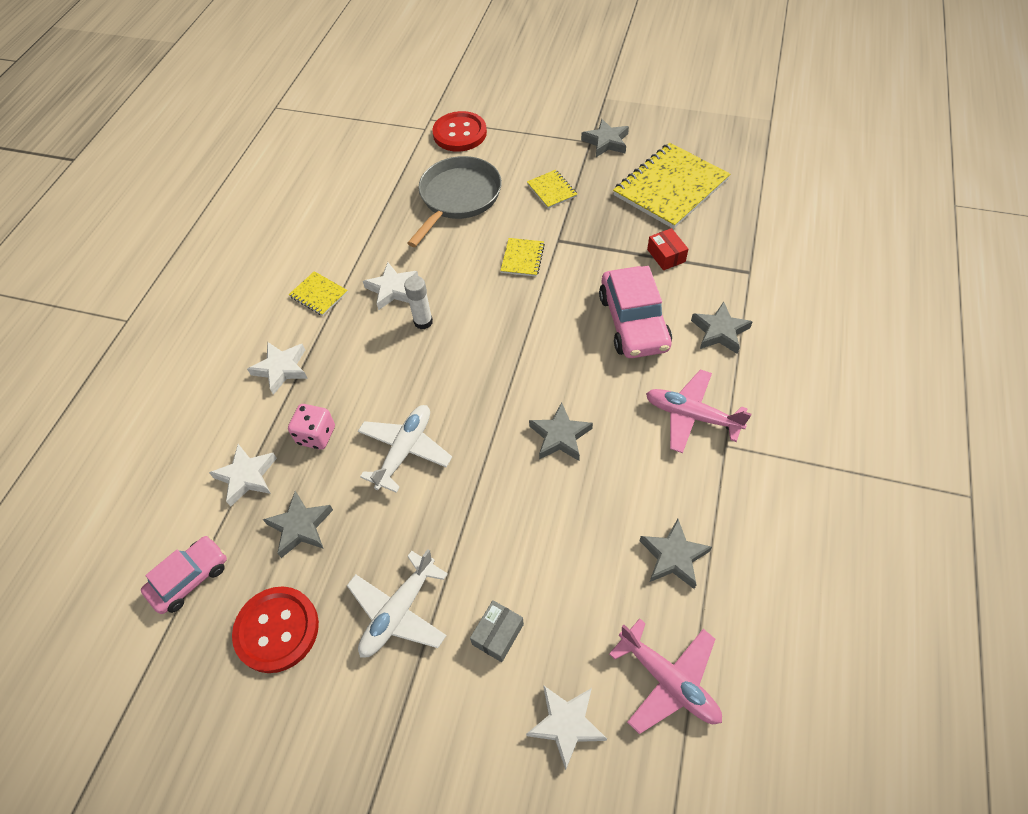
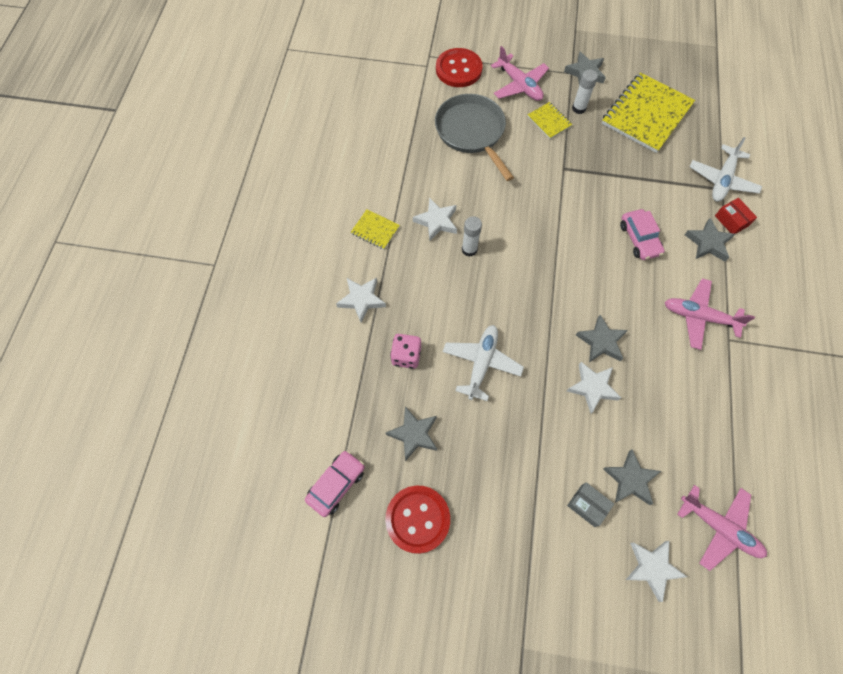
camera: 10 degrees left, 10 degrees up
white star [209,444,277,507] -> white star moved to [567,362,621,413]
white plane [347,549,448,658] -> white plane moved to [690,137,762,202]
grey pan [407,156,502,247] -> grey pan turned 45 degrees counterclockwise [435,94,514,181]
grey box [470,600,524,662] -> grey box turned 75 degrees counterclockwise [567,482,614,527]
yellow notebook [500,238,545,277] -> none
pink car [599,266,672,358] -> pink car [620,209,665,260], size x0.64
grey star [640,519,712,589] -> grey star moved to [603,449,661,505]
red box [647,228,688,270] -> red box moved to [715,198,757,234]
none -> pink plane [491,46,549,101]
none -> white glue stick [572,70,598,114]

